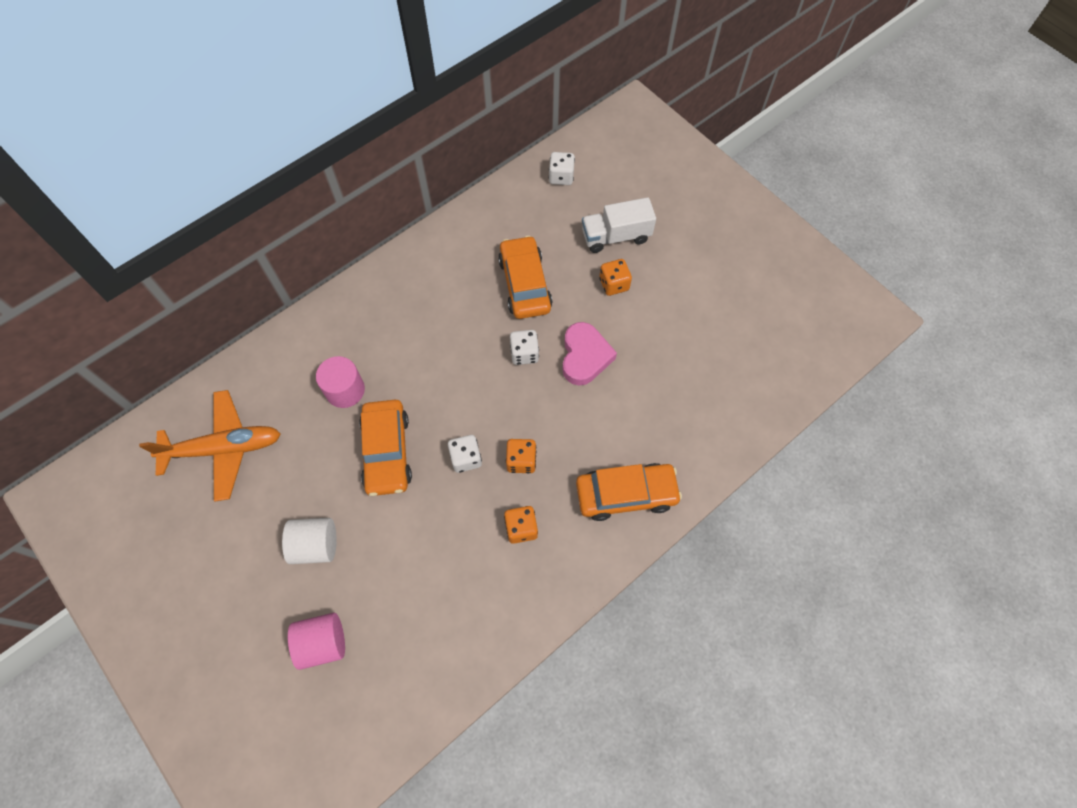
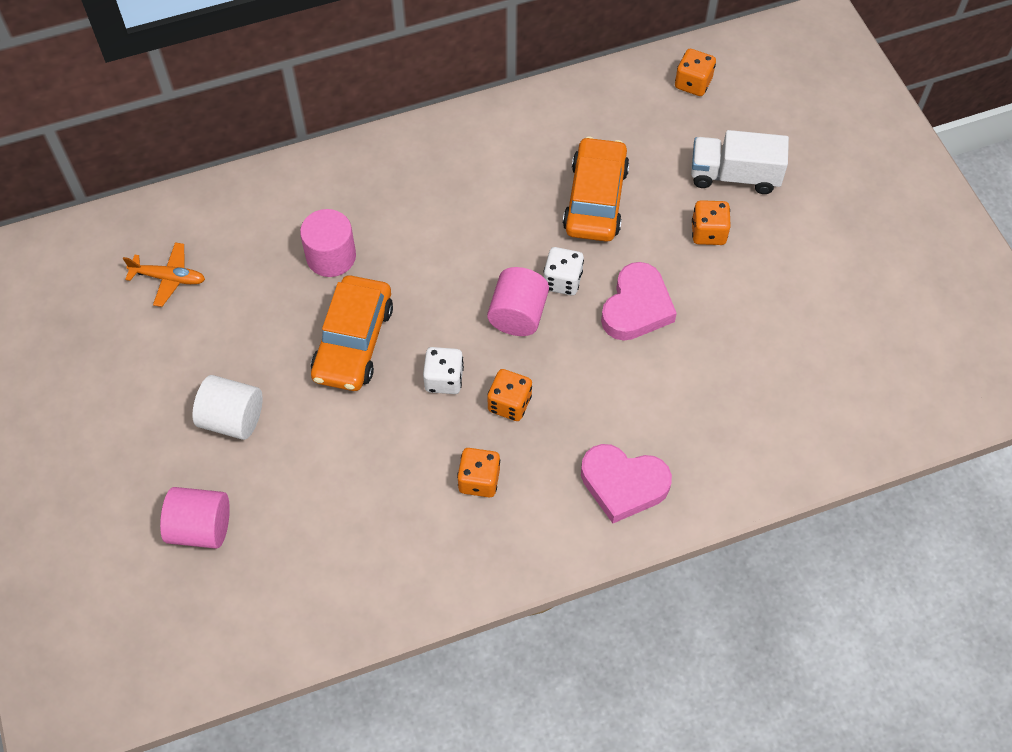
camera: 20 degrees right, 5 degrees down
orange plane [139,390,280,502] -> orange plane [123,243,205,307], size x0.52
white dice [549,152,575,185] -> orange dice [675,49,716,96]
orange car [576,463,682,521] -> pink heart [581,444,672,523]
none -> pink cylinder [487,267,549,336]

